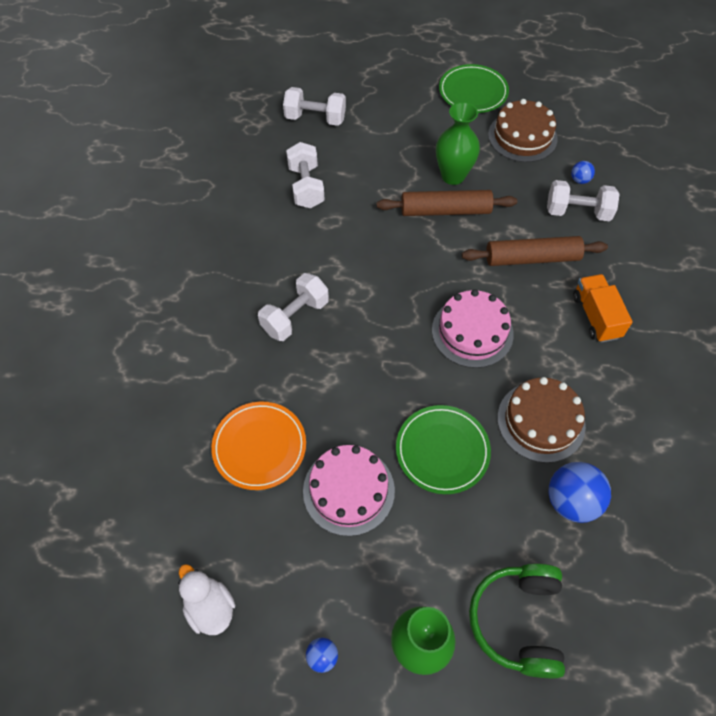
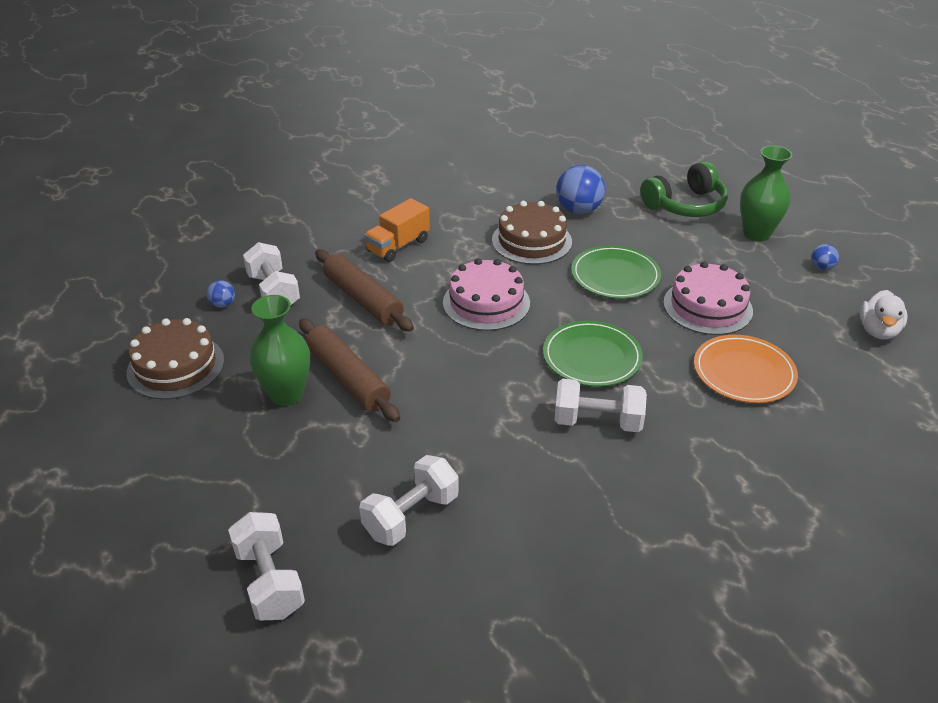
camera: 125 degrees left, 20 degrees down
green plate [439,64,509,113] -> green plate moved to [543,320,643,387]

